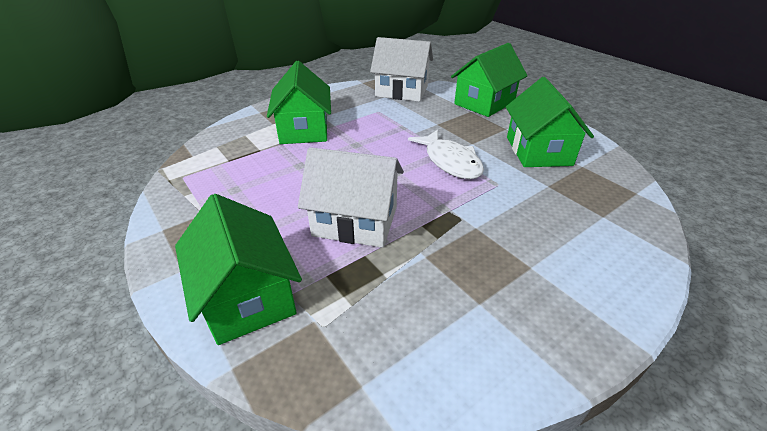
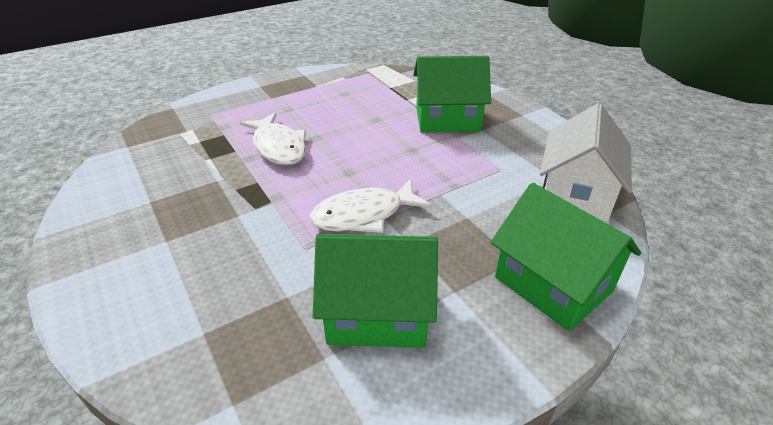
camera: 95 degrees right, 0 degrees up
green house [175,194,302,345] -> none
white house [298,147,404,248] -> white fish [239,112,306,165]

